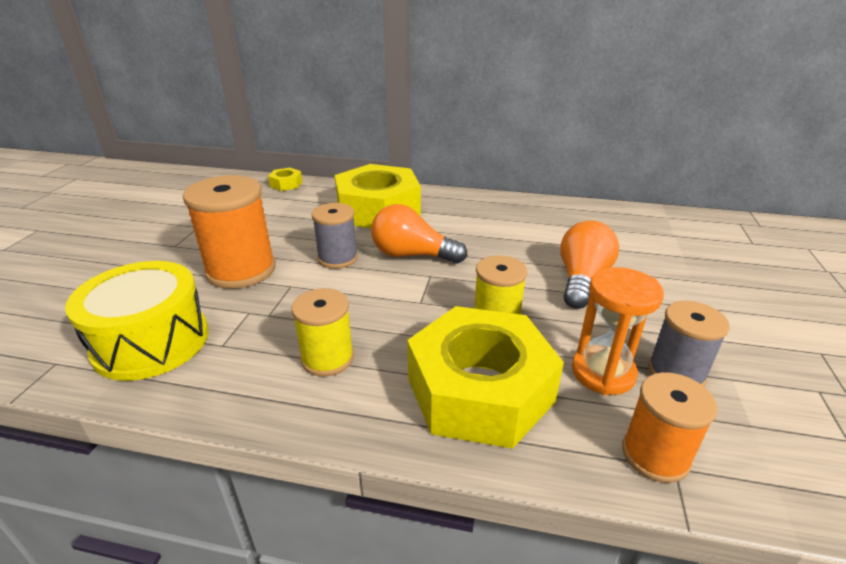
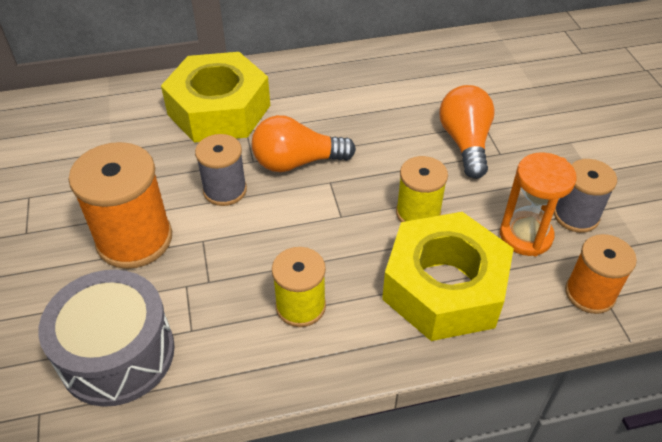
camera: 25 degrees left, 15 degrees up
yellow drum [65,261,209,381] -> grey drum [38,270,175,407]
yellow nut [268,168,303,191] -> none

